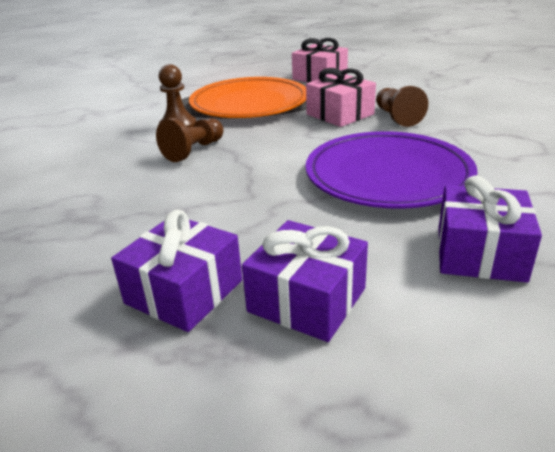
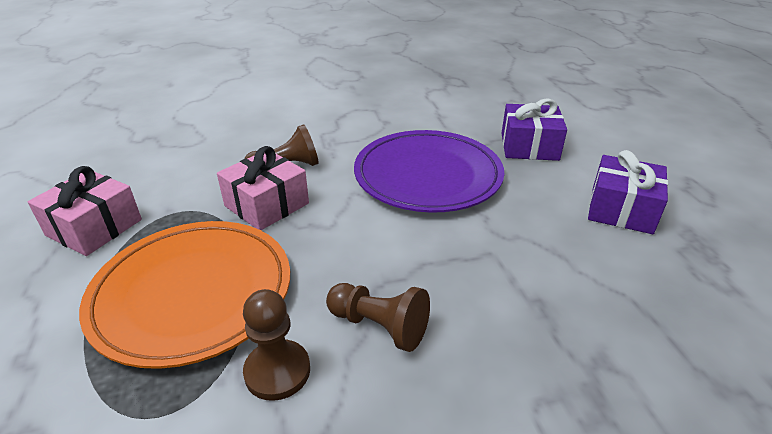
camera: 100 degrees left, 5 degrees up
purple gift [111,209,242,332] -> none

